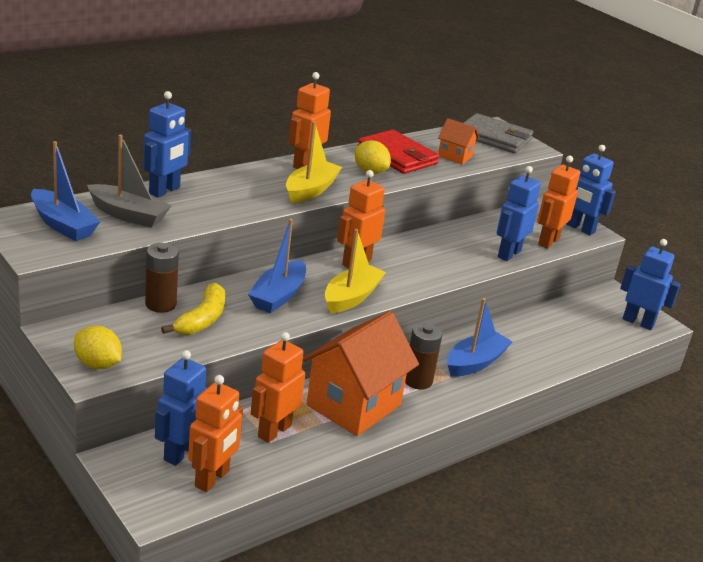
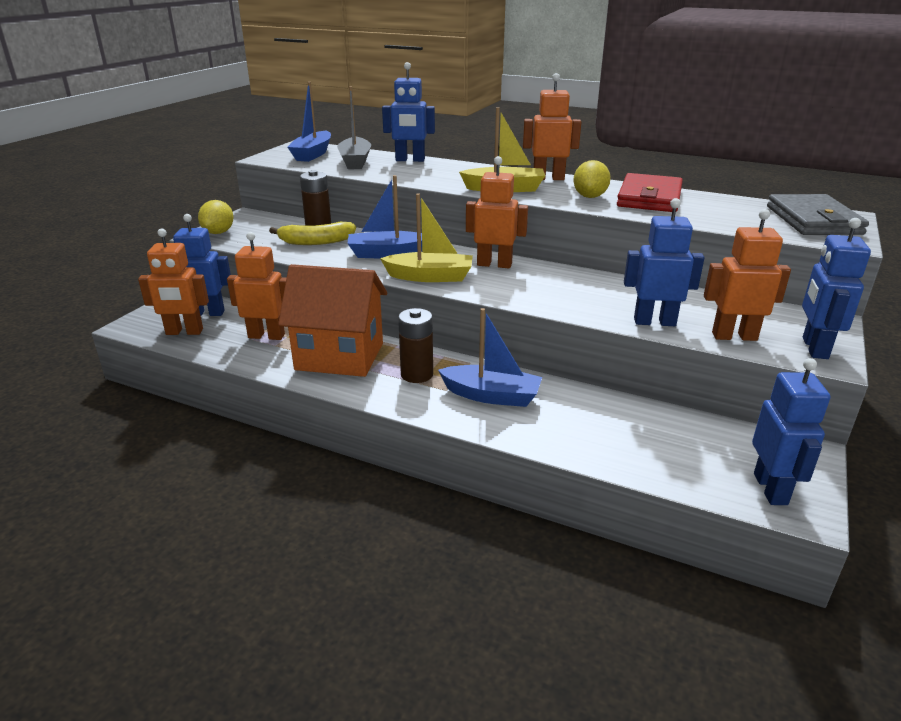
camera: 65 degrees right, 0 degrees up
orange house [438,118,479,165] -> none

